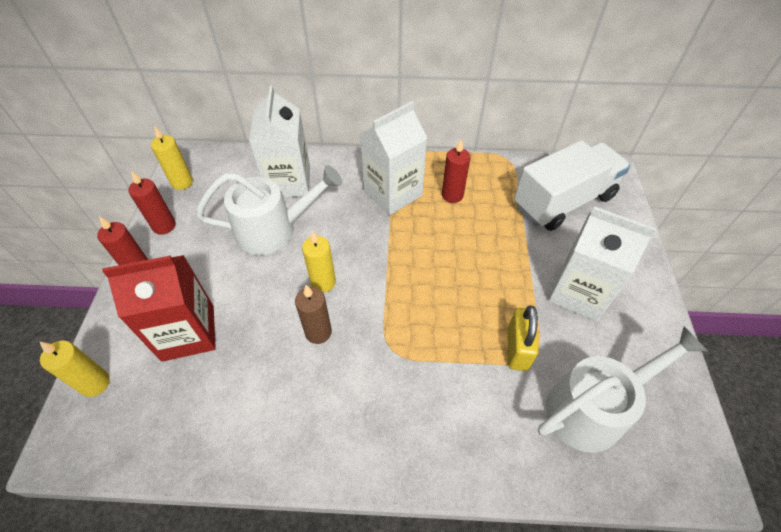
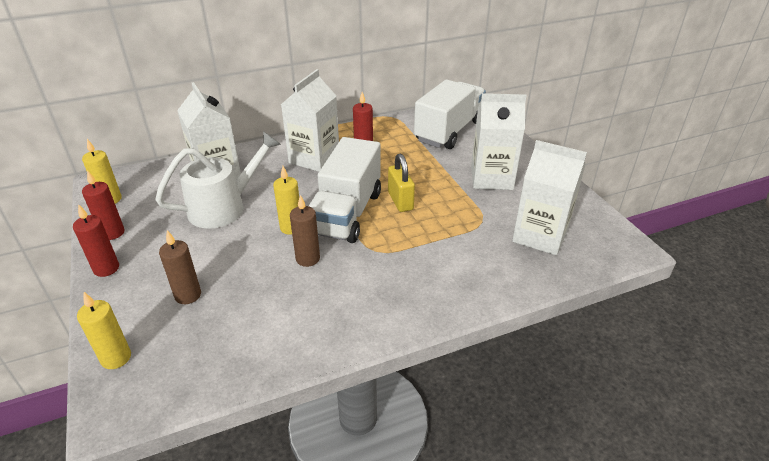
camera: 25 degrees left, 15 degrees down
red carton [102,255,216,362] -> brown candle [159,230,201,304]
yellow padlock [508,305,539,371] -> yellow padlock moved to [388,154,415,212]
white watering can [538,327,707,453] -> white carton [512,140,587,255]
none -> white truck [309,137,381,243]

